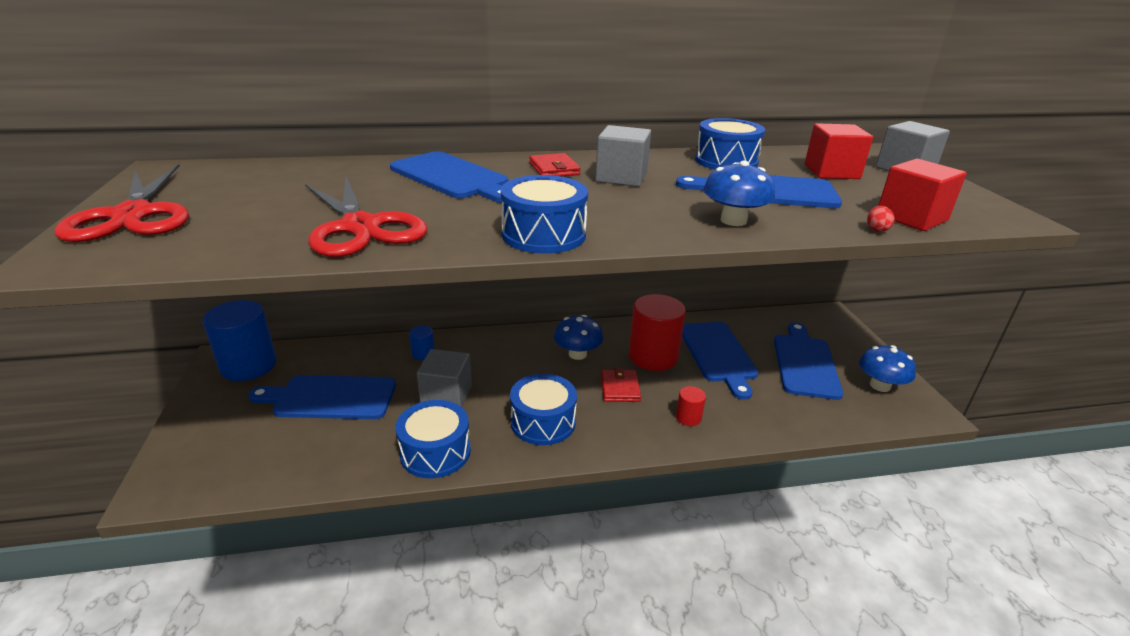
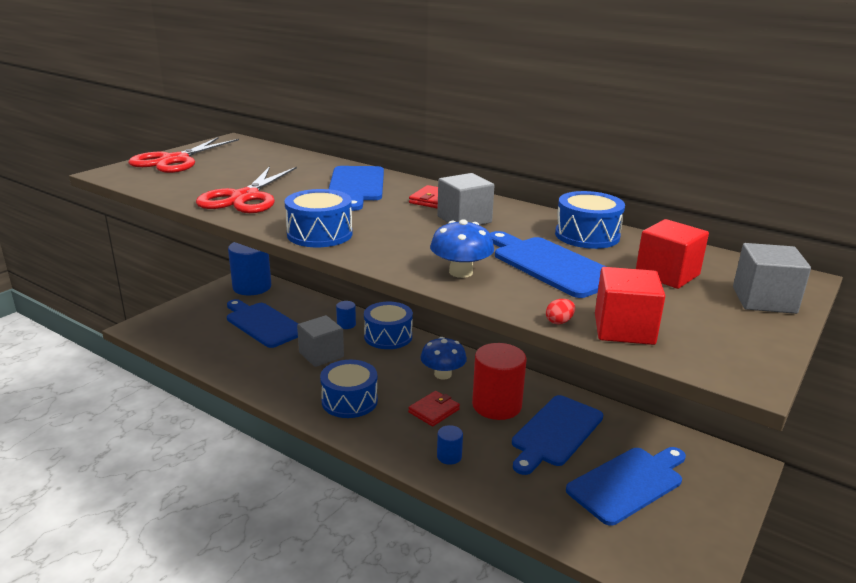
camera: 45 degrees right, 5 degrees down
blue drum [395,400,471,478] -> blue drum moved to [364,302,413,349]
red cylinder [676,386,706,426] -> blue cylinder [437,425,463,465]
blue mushroom [859,345,916,392] -> none

